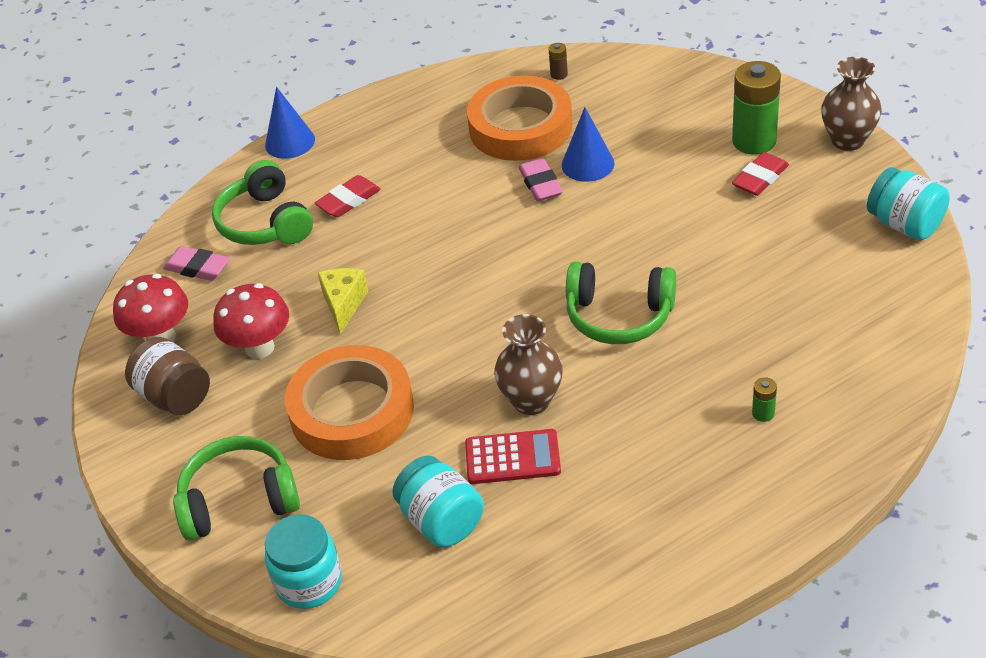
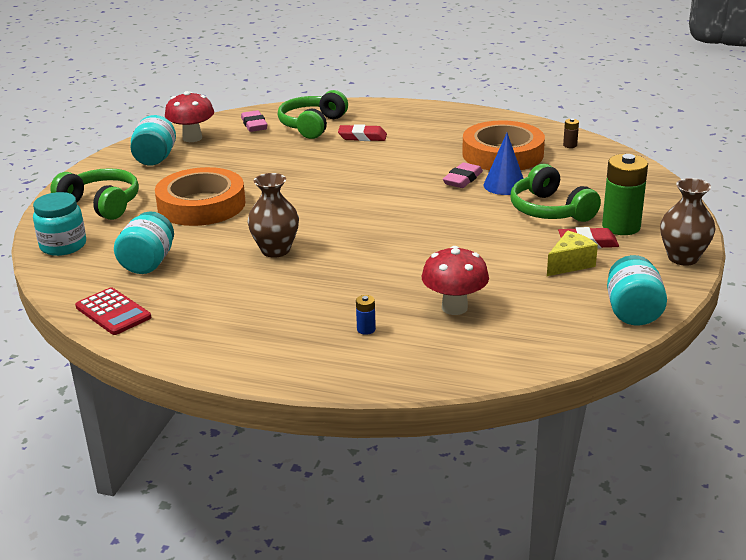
camera: 45 degrees right, 15 degrees down
brown jar [125,337,210,415] -> turquoise jar [130,115,176,166]
red mushroom [213,283,289,359] -> red mushroom moved to [422,246,489,315]
blue cone [265,87,315,159] -> none
yellow cheese [318,268,368,334] -> yellow cheese moved to [547,231,598,276]
red calculator [465,429,561,484] -> red calculator moved to [75,288,151,335]
green headphones [566,262,676,344] -> green headphones moved to [511,164,601,222]
green battery [752,377,777,422] -> blue battery [356,295,376,335]

